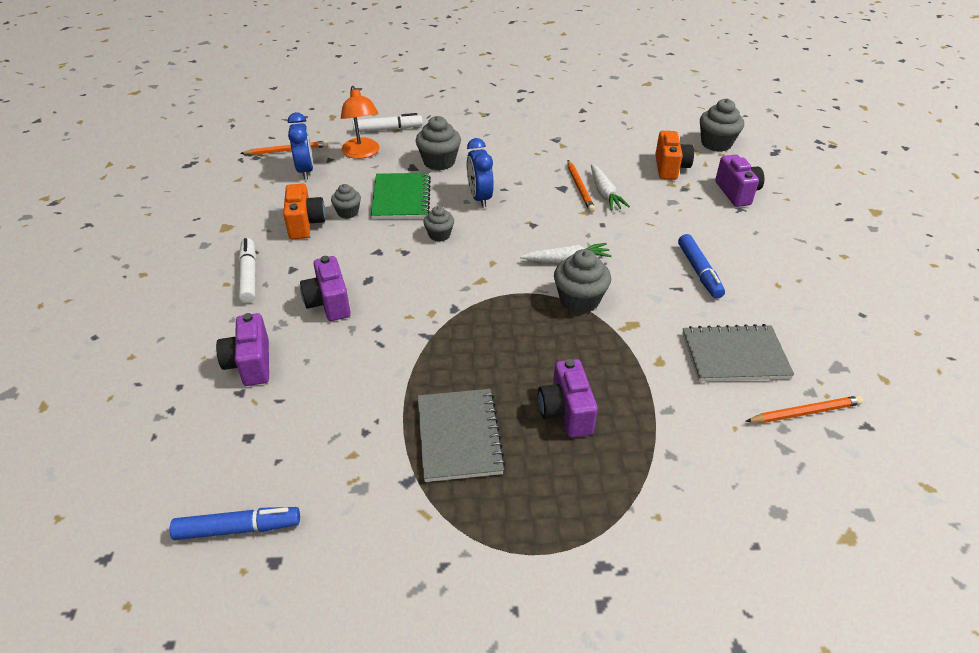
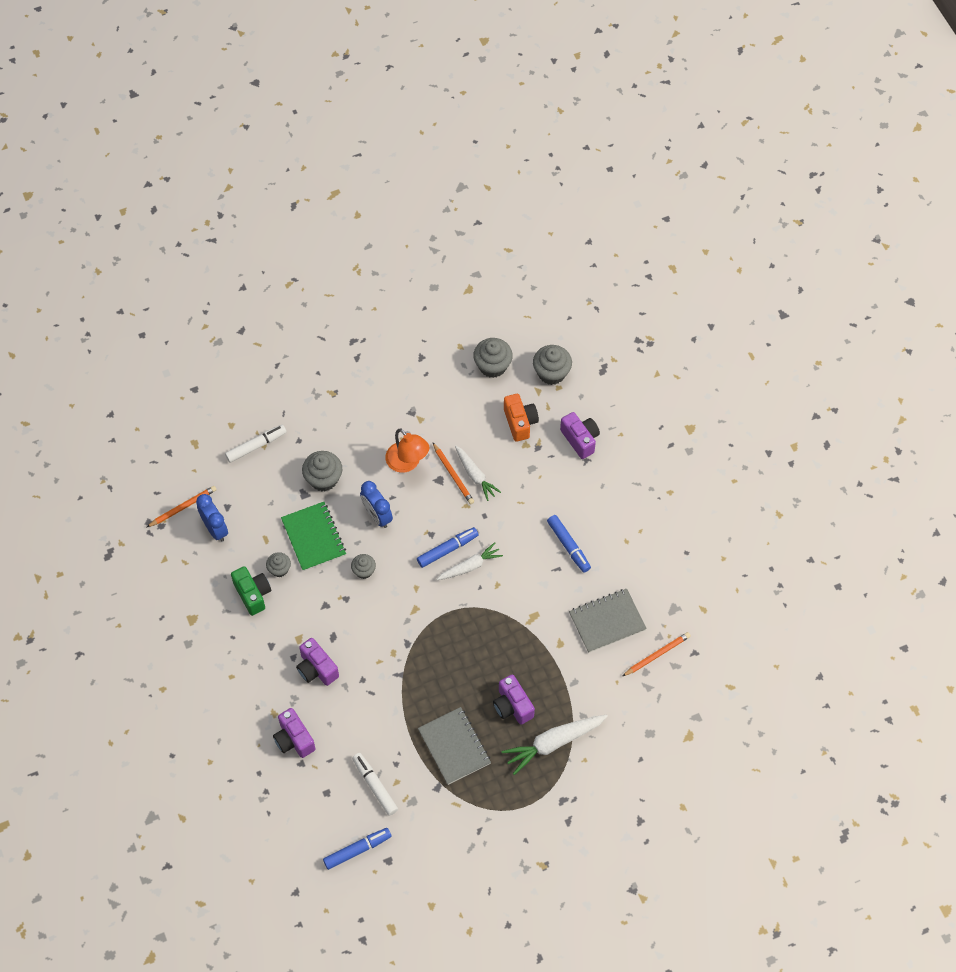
camera: 20 degrees left, 20 degrees up
white marker [239,238,256,303] -> white marker moved to [352,753,398,816]
orange camera [283,184,326,239] -> green camera [231,566,271,616]
orange lamp [341,86,380,159] -> orange lamp moved to [385,428,429,473]
grey cupcake [554,249,611,314] -> grey cupcake moved to [473,338,513,378]
none -> blue marker [417,527,479,568]
none -> white carrot [501,715,608,775]

